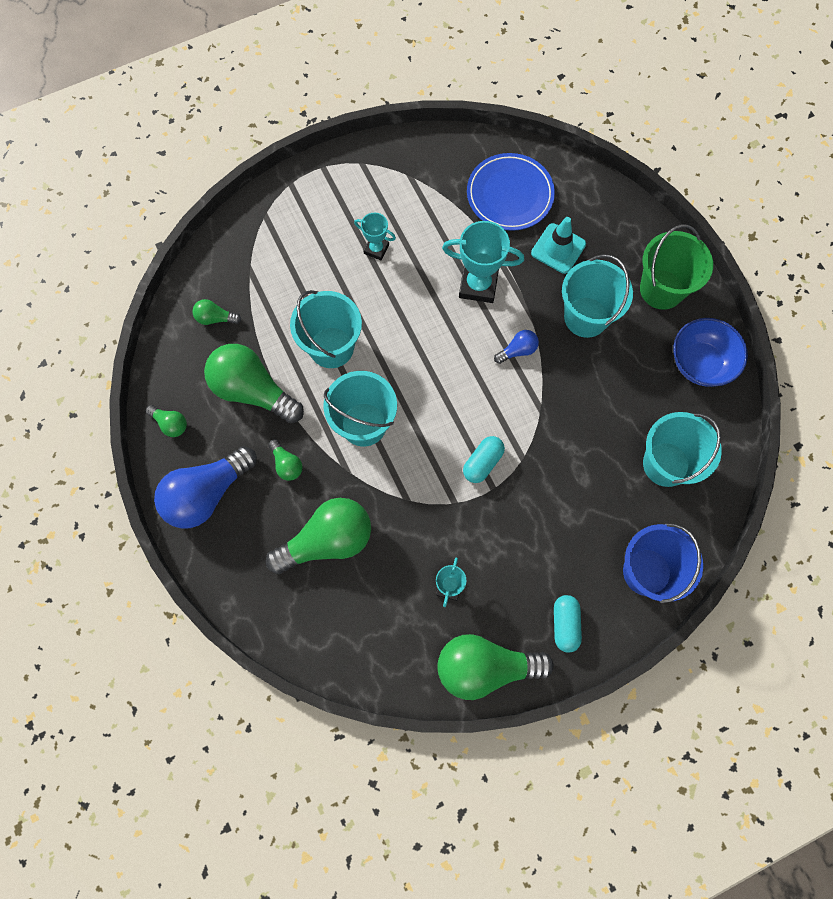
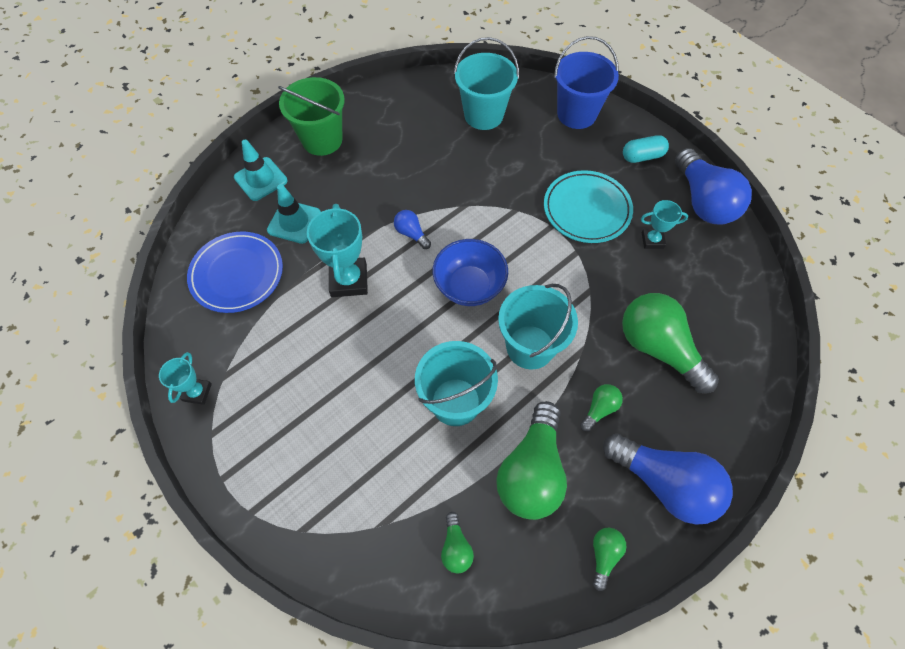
camera: 105 degrees left, 10 degrees down
turquoise trophy [354,213,396,261] -> turquoise trophy moved to [159,352,212,405]
green light bulb [437,634,554,700] -> blue light bulb [675,148,752,225]
turquoise capsule [463,436,505,483] -> none
turquoise bucket [562,254,633,338] -> none
blue bowl [673,318,748,387] -> blue bowl moved to [433,239,508,306]
none -> turquoise traffic cone [234,140,288,201]
none -> turquoise plate [544,170,633,243]

